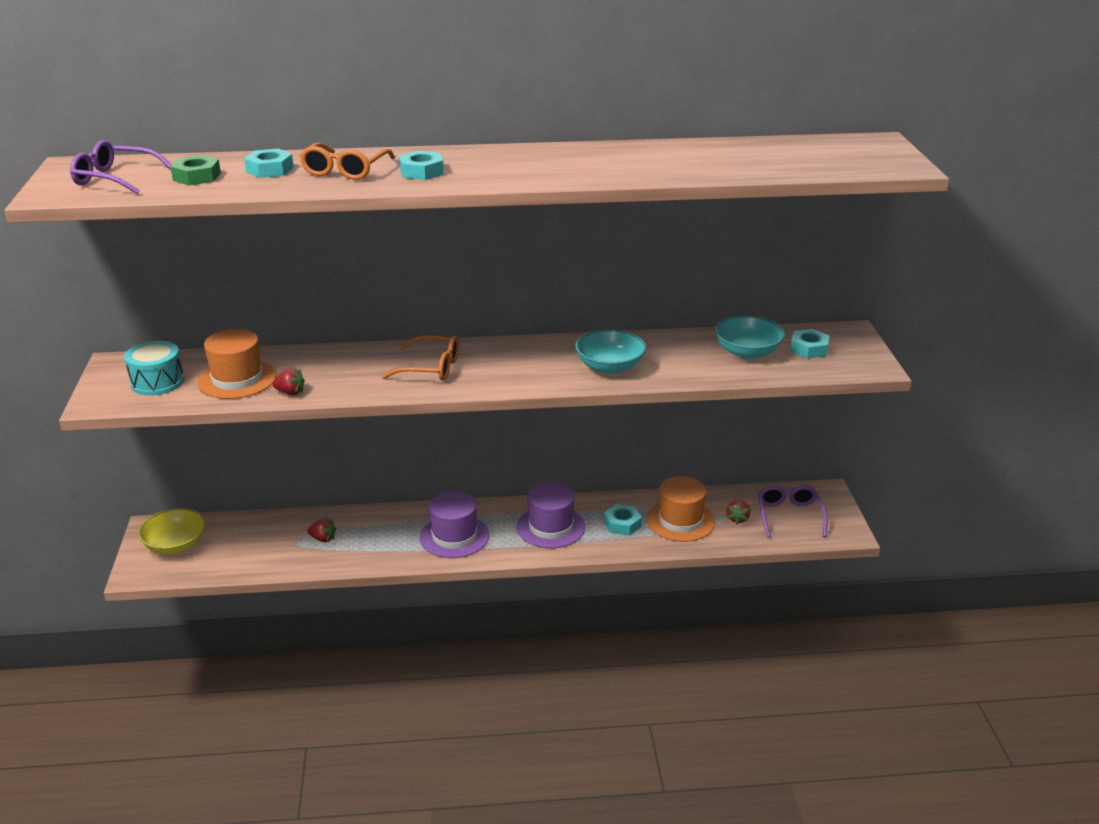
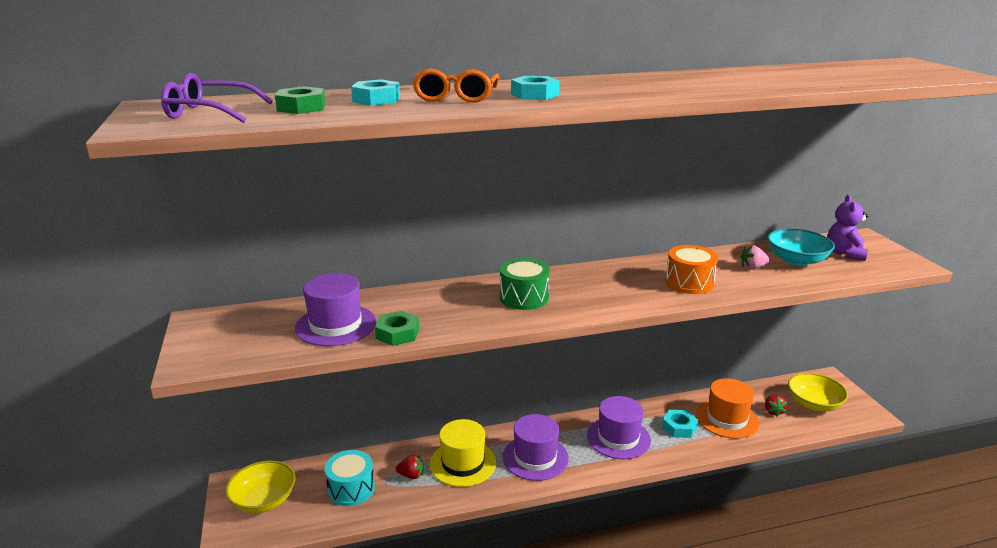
camera: 10 degrees left, 5 degrees down
turquoise drum [124,341,184,396] -> turquoise drum moved to [325,450,375,506]
orange hat [197,329,277,399] -> purple hat [295,273,376,346]
red strawberry [272,368,305,395] -> green nut [375,311,419,346]
orange glasses [382,335,459,381] -> green drum [500,258,550,310]
turquoise bowl [575,329,646,374] -> orange drum [665,245,718,294]
purple glasses [758,485,828,538] -> yellow bowl [788,373,848,412]
turquoise nut [790,329,830,359] -> purple teddy bear [827,195,868,261]
none -> yellow hat [430,419,496,487]
none -> pink strawberry [741,246,770,269]

